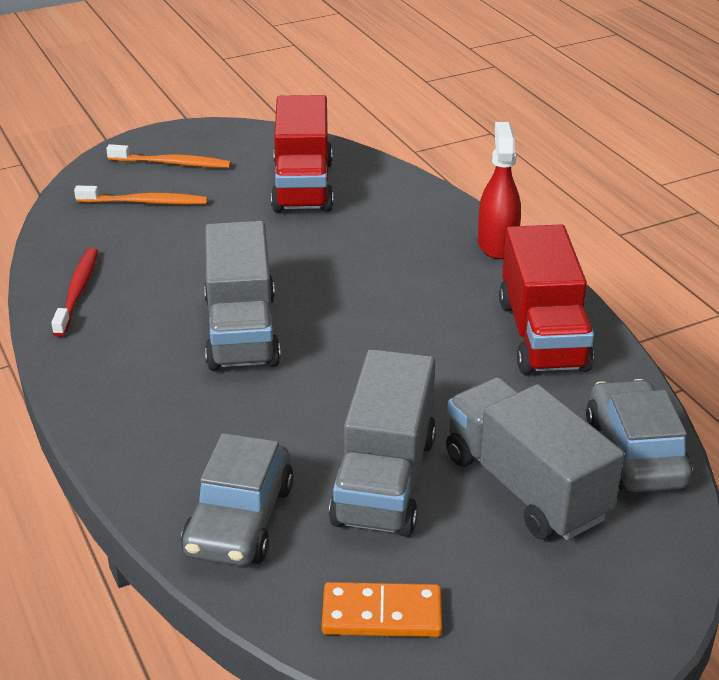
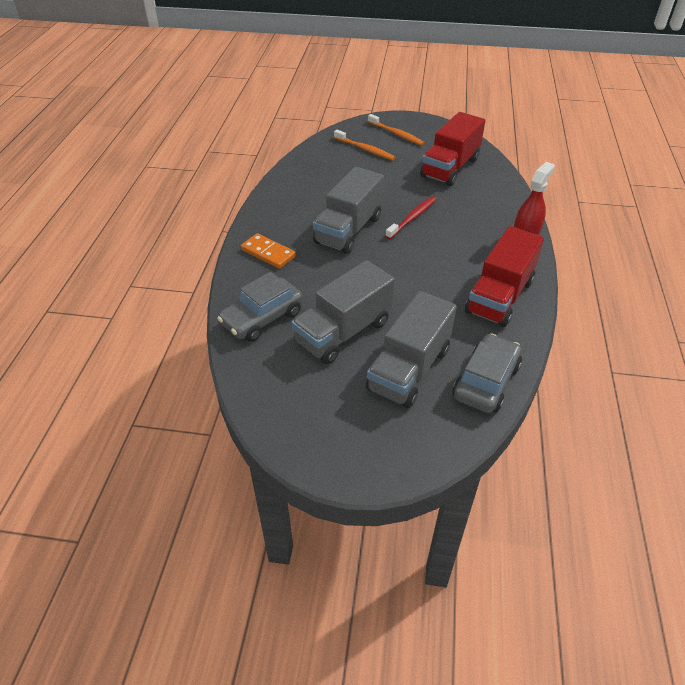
camera: 35 degrees right, 10 degrees up
red toothbrush [51,248,98,337] -> red toothbrush moved to [385,196,436,239]
orange domino [322,582,442,637] -> orange domino moved to [241,233,296,269]
grey truck [446,377,624,540] -> grey truck turned 150 degrees counterclockwise [366,291,457,408]

